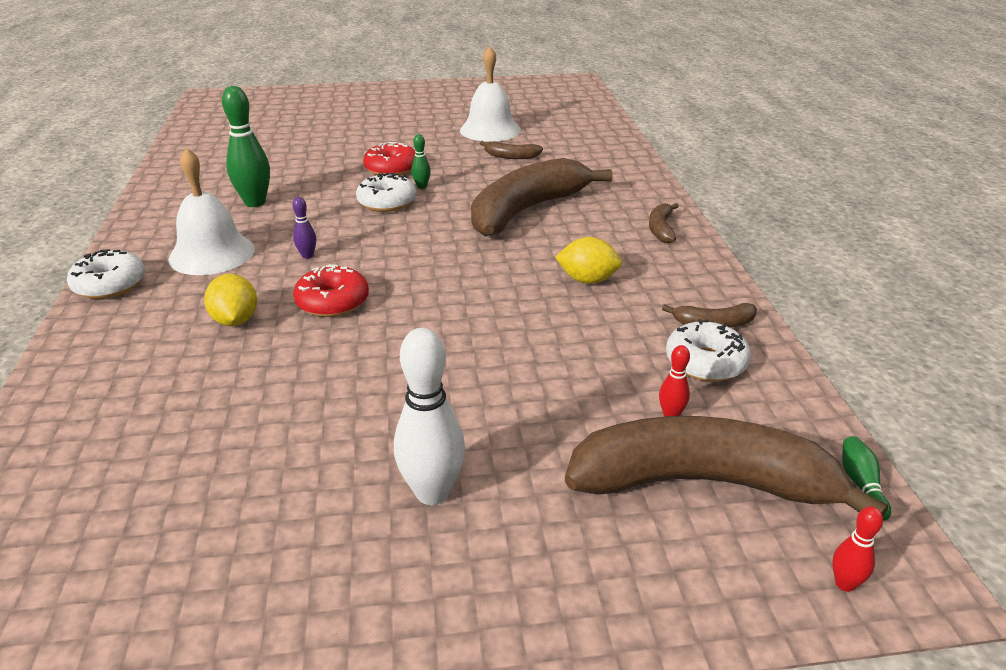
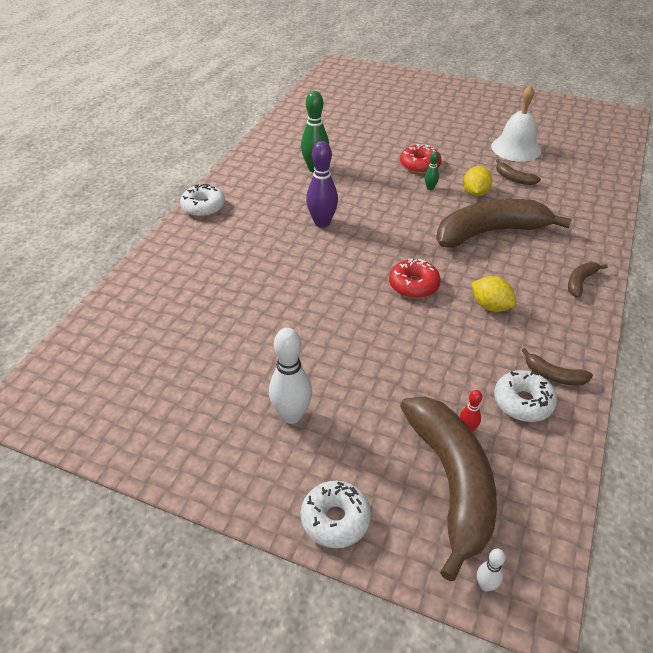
camera: 30 degrees right, 10 degrees up
white bell [168,148,255,275] -> none
yellow lemon [204,274,257,326] -> yellow lemon moved to [463,166,492,196]
purple bowling pin [293,197,316,259] -> purple bowling pin [306,141,338,228], size x2.06
red donut [293,264,369,317] -> red donut moved to [389,259,441,298]
white donut [356,173,416,212] -> white donut moved to [301,481,371,548]
brown banana [565,416,888,517] -> brown banana turned 45 degrees clockwise [400,396,497,581]
red bowling pin [832,506,883,592] -> white bowling pin [477,549,505,592]
green bowling pin [842,436,891,521] -> none

